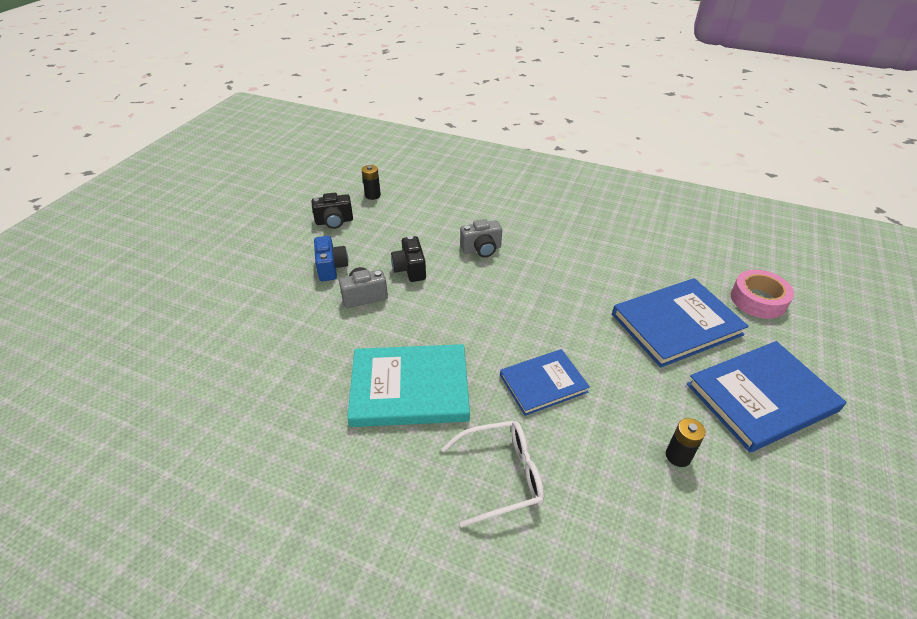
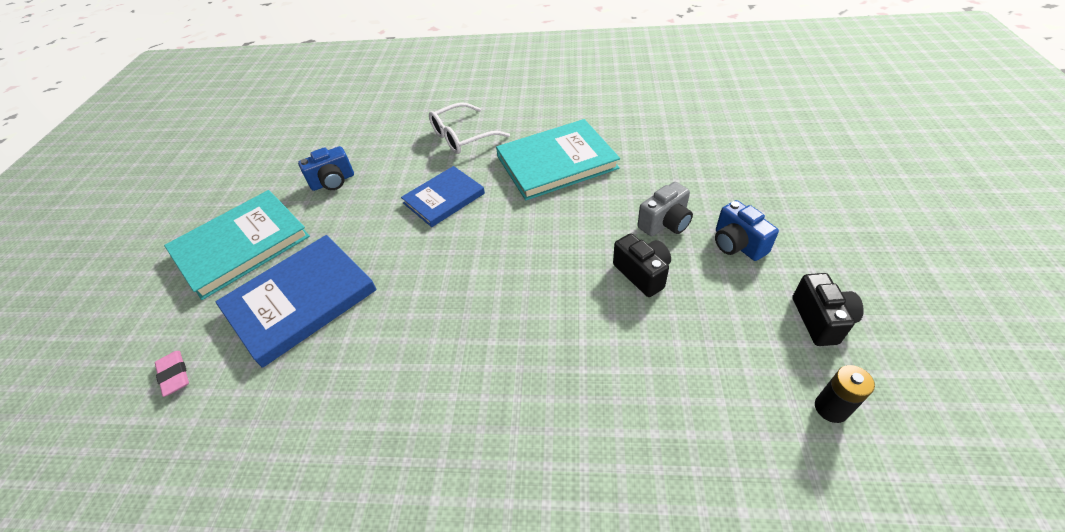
camera: 165 degrees right, 5 degrees up
black camera [311,193,353,229] -> black camera turned 120 degrees clockwise [792,273,864,346]
grey camera [460,219,502,257] -> none
black battery [666,418,706,467] -> blue camera [298,146,354,191]
blue book [687,341,846,452] -> turquoise book [164,190,310,300]
pink tape [731,270,794,319] -> pink eraser [155,351,189,397]

